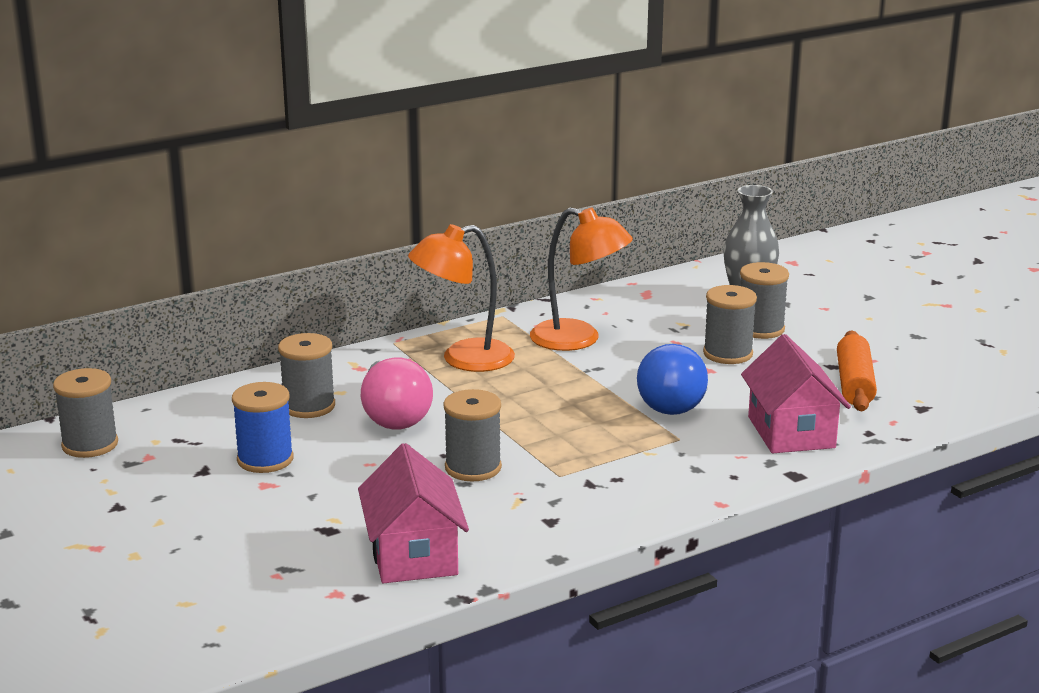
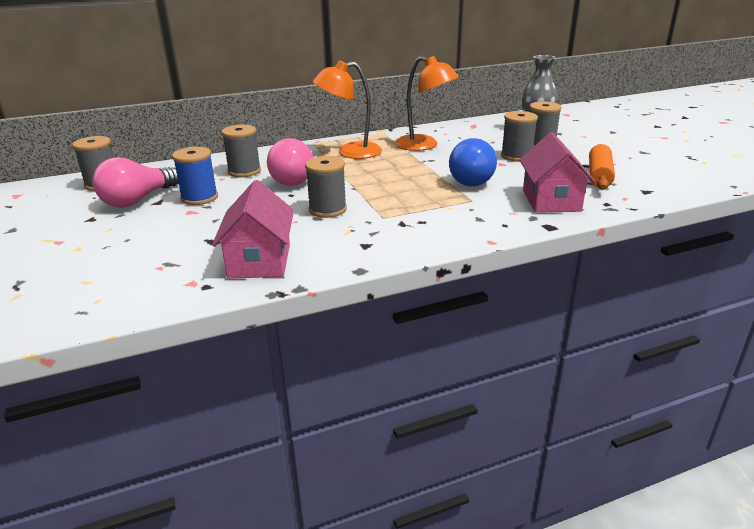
camera: 10 degrees right, 5 degrees up
none -> pink light bulb [93,157,179,208]

